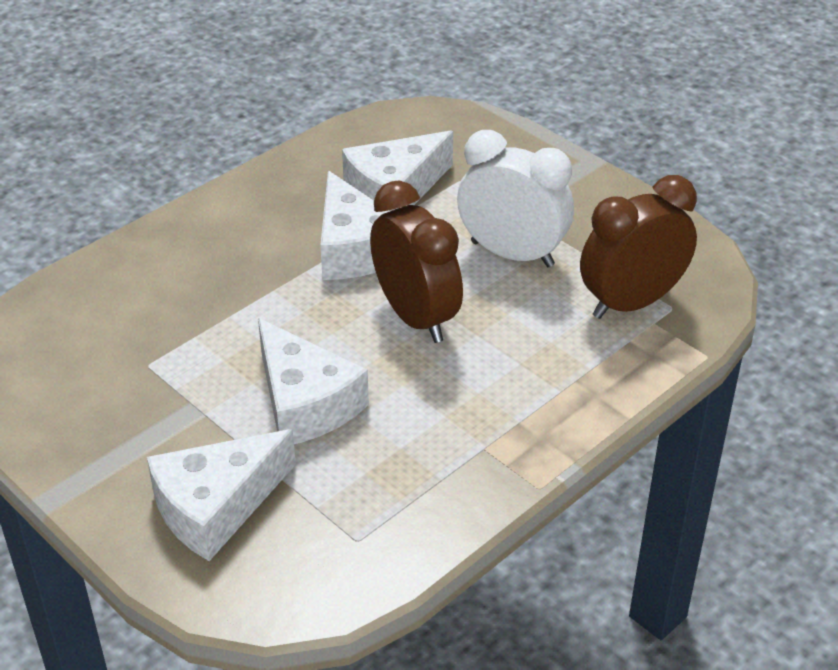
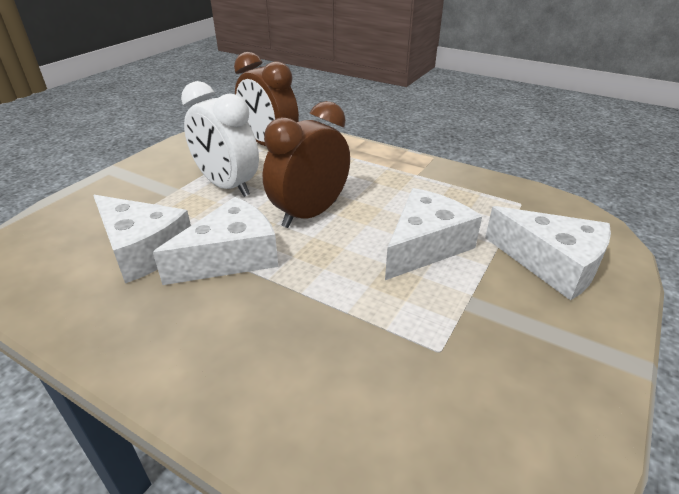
camera: 105 degrees left, 5 degrees down
white clock [457,130,574,267] -> white clock turned 60 degrees counterclockwise [181,81,259,197]

